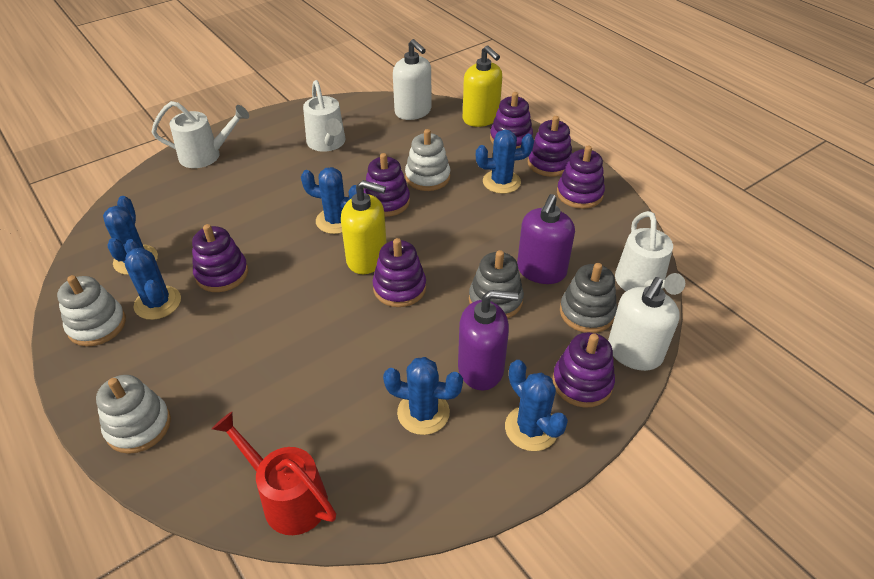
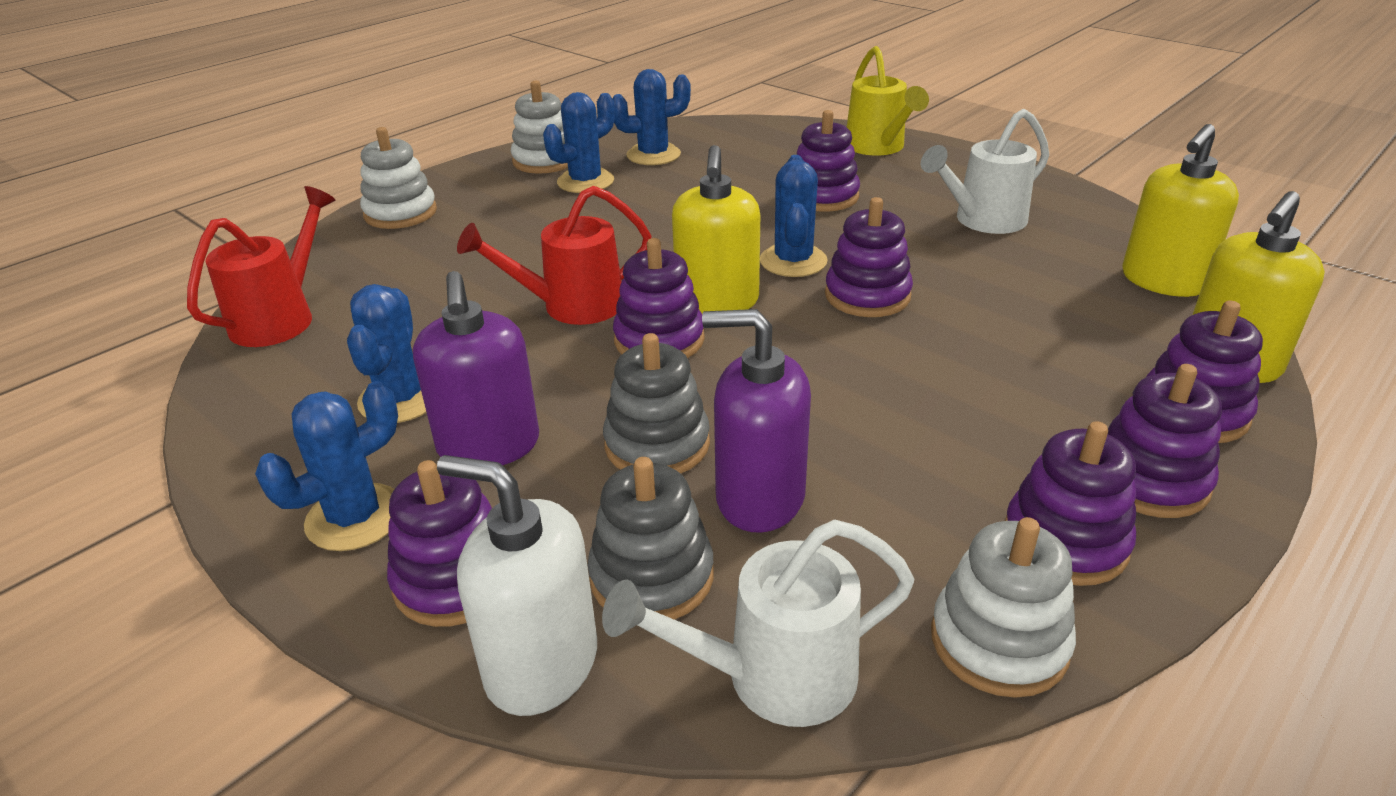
camera: 80 degrees right, 10 degrees down
white watering can [152,101,249,168] -> yellow watering can [847,46,929,155]
purple stacking toy [192,224,248,292] -> purple stacking toy moved to [797,110,860,212]
white soap dispenser [393,39,432,120] -> yellow soap dispenser [1122,124,1239,297]
white stacking toy [405,129,450,191] -> white stacking toy moved to [931,517,1076,698]
blue cactus [476,130,534,194] -> none
none -> red watering can [457,186,651,325]

